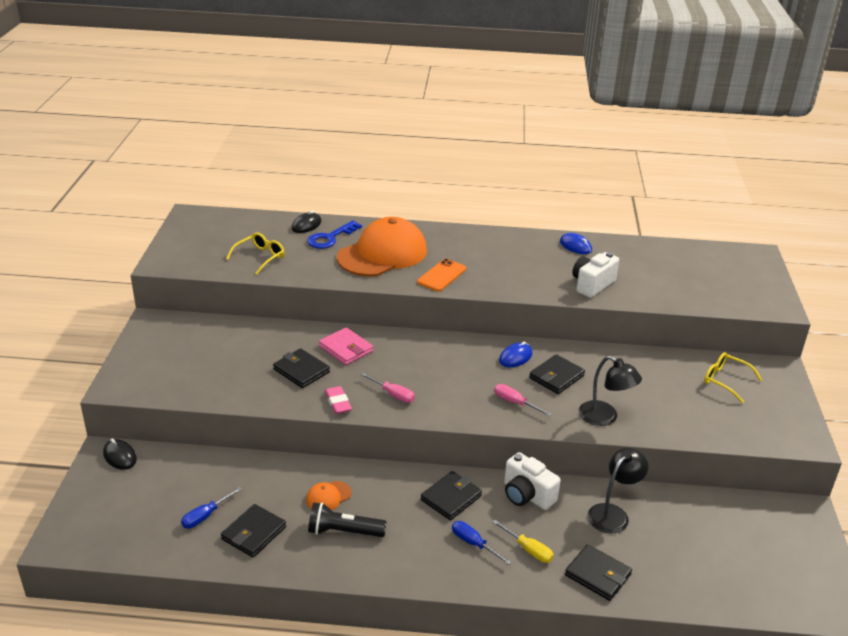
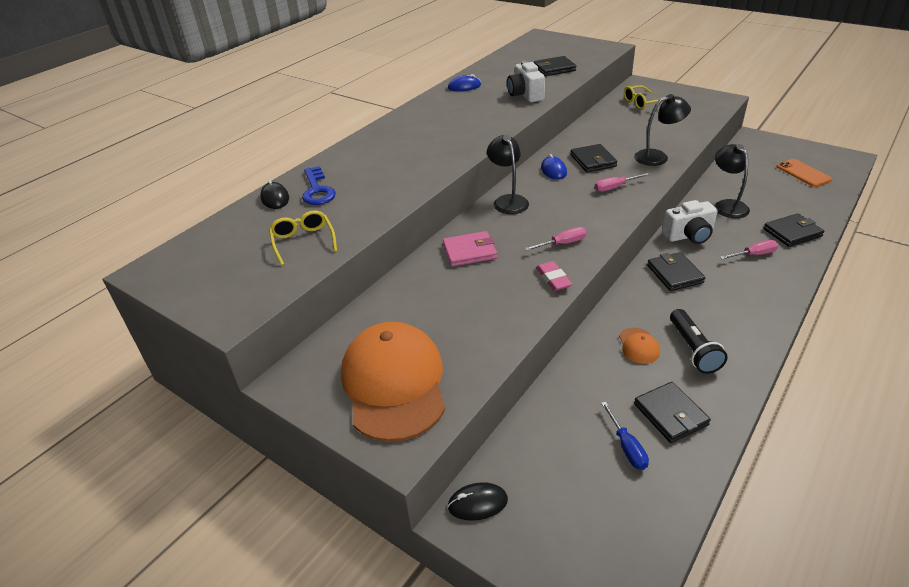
camera: 55 degrees left, 5 degrees up
black wallet [273,348,330,388] -> black wallet moved to [534,56,576,76]
black flashlight [308,502,387,537] -> black flashlight turned 45 degrees counterclockwise [670,309,728,374]
pink eraser [325,386,352,414] -> pink eraser turned 60 degrees clockwise [536,261,572,291]
orange cap [337,217,427,276] -> orange cap moved to [341,322,445,442]
orange phone [417,259,466,291] -> orange phone moved to [776,159,832,187]
blue screwdriver [452,521,512,565] -> none
yellow screwdriver [492,520,554,563] -> pink screwdriver [720,240,778,259]
none -> black lamp [487,135,529,214]

